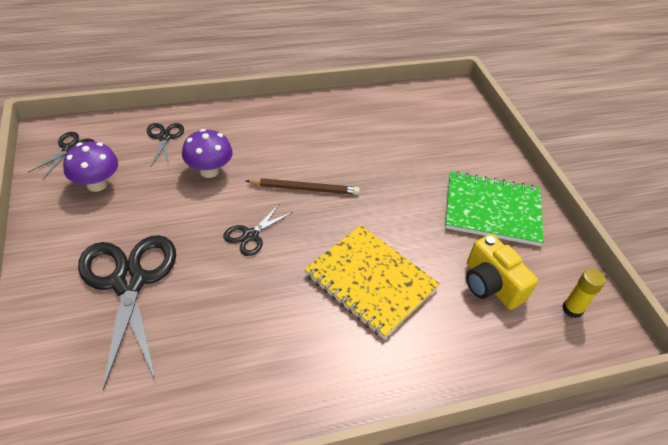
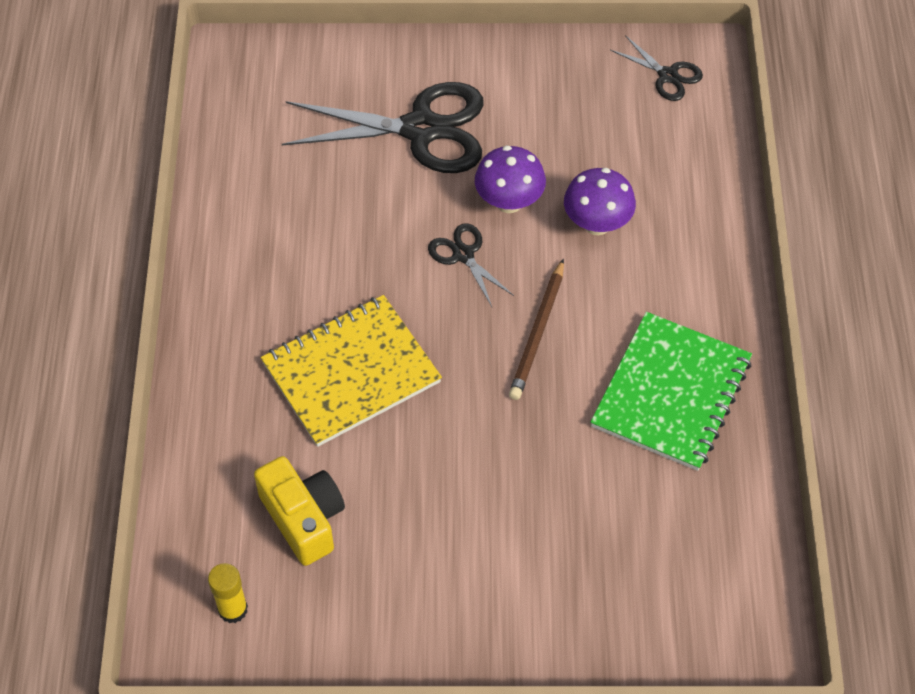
camera: 110 degrees right, 10 degrees up
purple mushroom [63,142,118,192] -> purple mushroom moved to [475,145,546,213]
black scissors [147,123,184,166] -> none
green notebook [445,171,544,246] -> green notebook moved to [590,312,752,471]
yellow camera [466,234,538,310] -> yellow camera turned 75 degrees clockwise [254,456,345,566]

